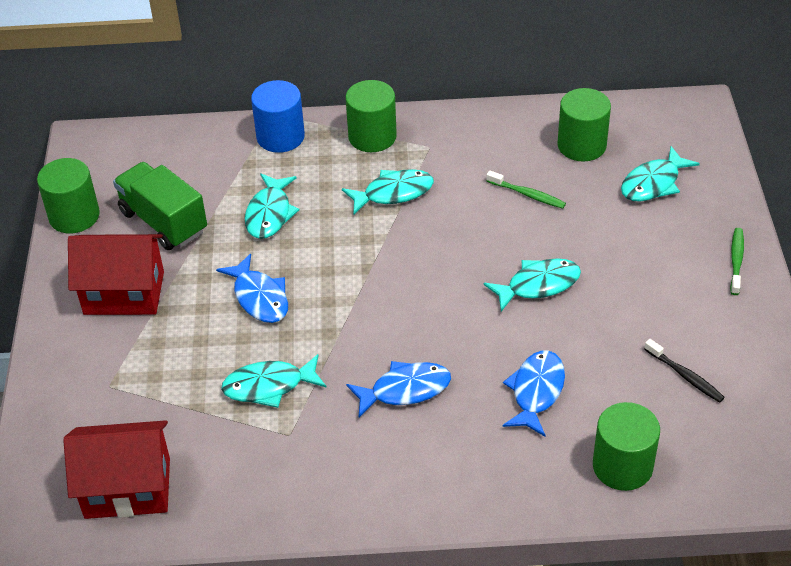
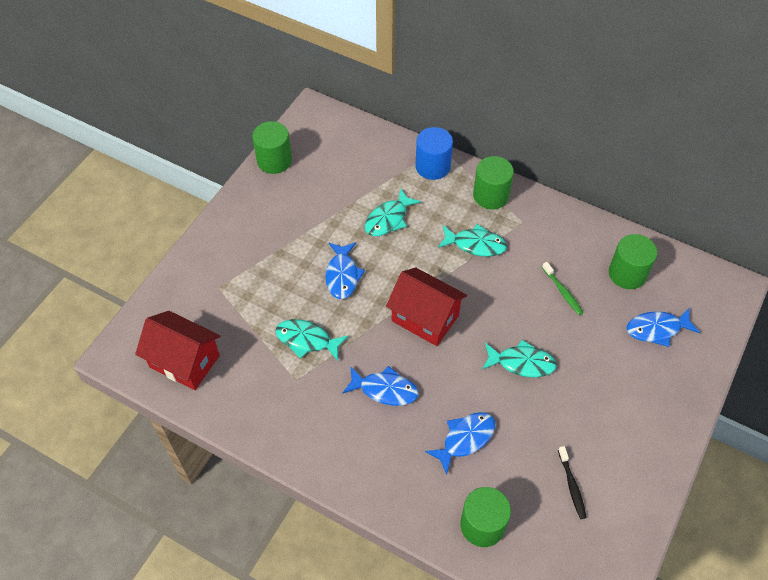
camera: 30 degrees right, 10 degrees up
red house [68,234,164,315] -> red house moved to [386,267,467,346]
green truck [113,162,207,250] -> none
turquoise fish [621,146,700,202] -> blue fish [627,308,700,347]
green toothbrush [730,228,744,295] -> none

